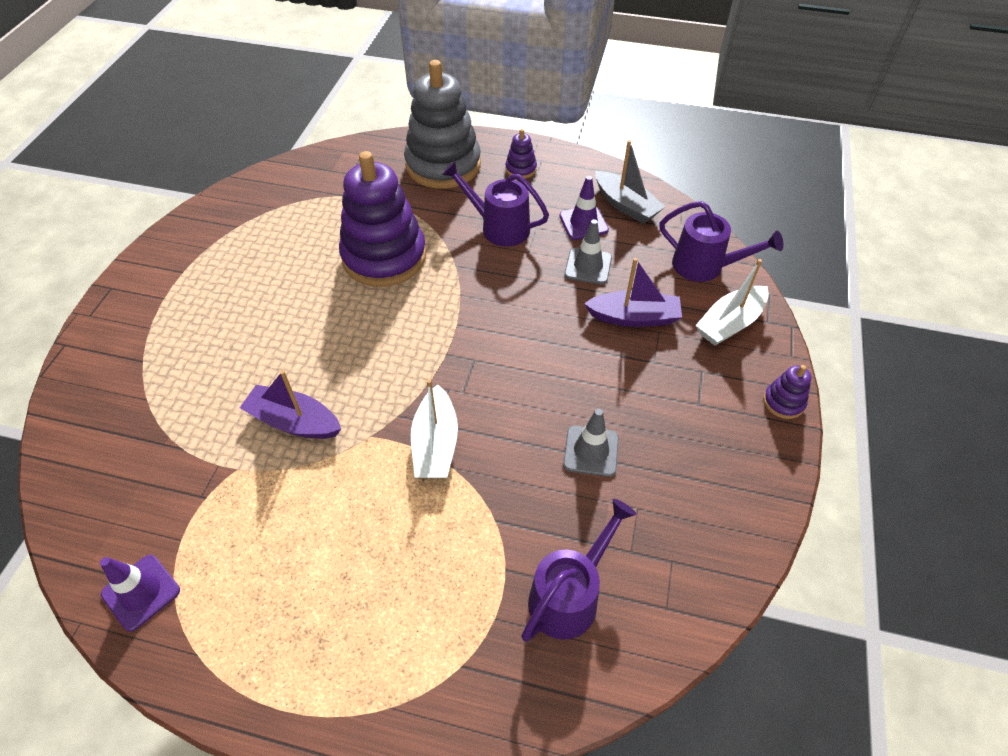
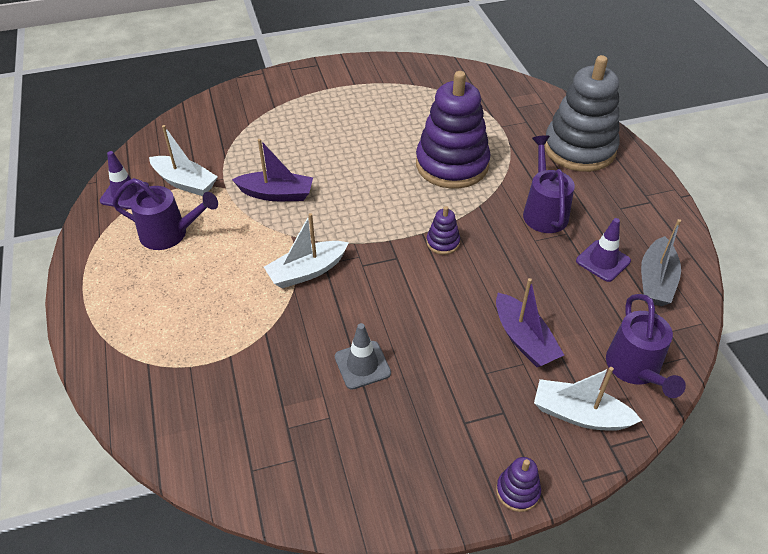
camera: 60 degrees right, 5 degrees down
purple boat [240,370,341,439] -> purple boat turned 105 degrees clockwise [232,139,313,201]
purple stacking toy [506,129,537,179] -> purple stacking toy moved to [426,206,460,255]
purple watering can [521,499,636,642] -> purple watering can moved to [112,178,218,250]
grey traffic cone [564,219,612,285] -> none
none -> white boat [149,125,218,196]

